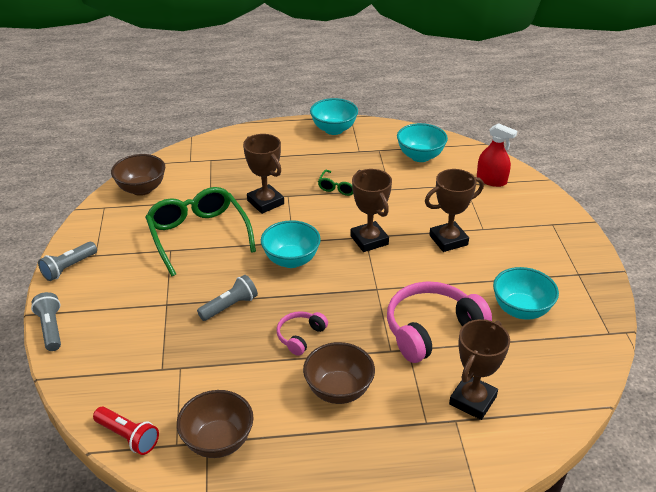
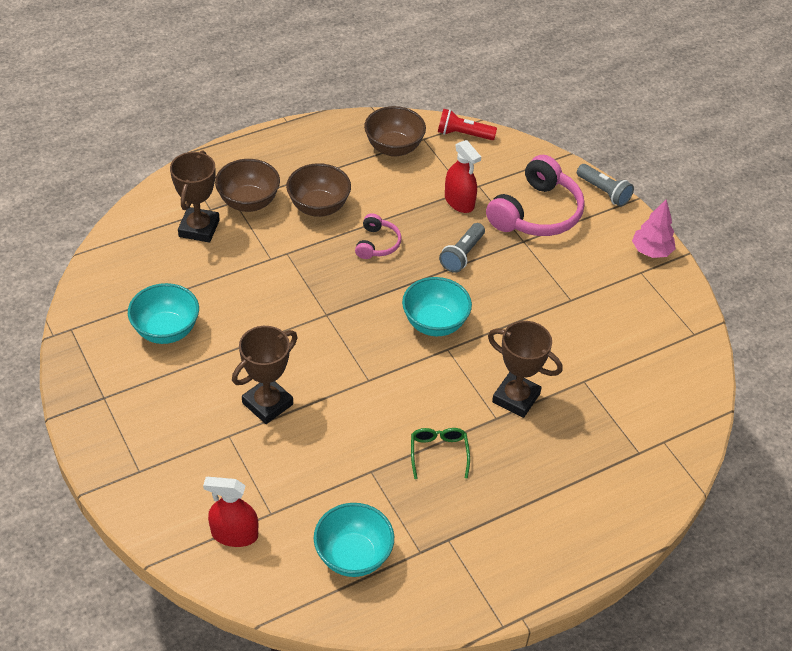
camera: 155 degrees right, 10 degrees up
grey flashlight [38,242,97,281] -> pink tree [632,199,676,258]
brown bowl [111,154,165,196] -> brown bowl moved to [215,159,280,212]
green glasses [145,187,256,276] -> none
turquoise bowl [310,98,358,135] -> none
brown trophy [350,169,392,252] -> none
pink headphones [387,281,492,363] -> pink headphones moved to [486,155,585,236]
none -> red spray bottle [445,140,481,213]

